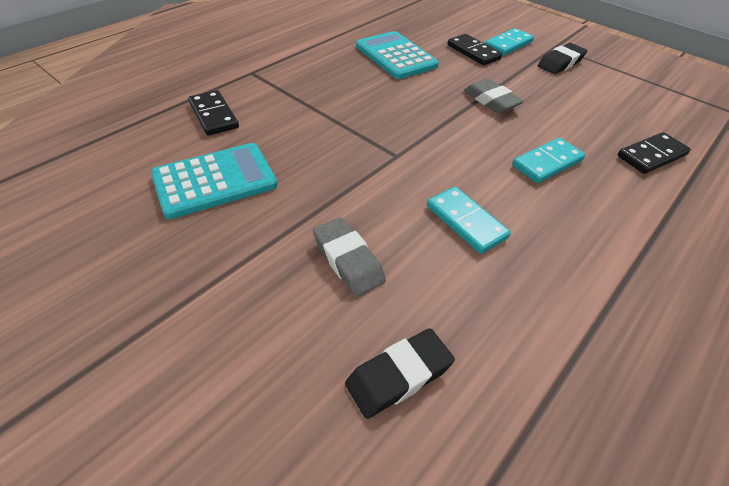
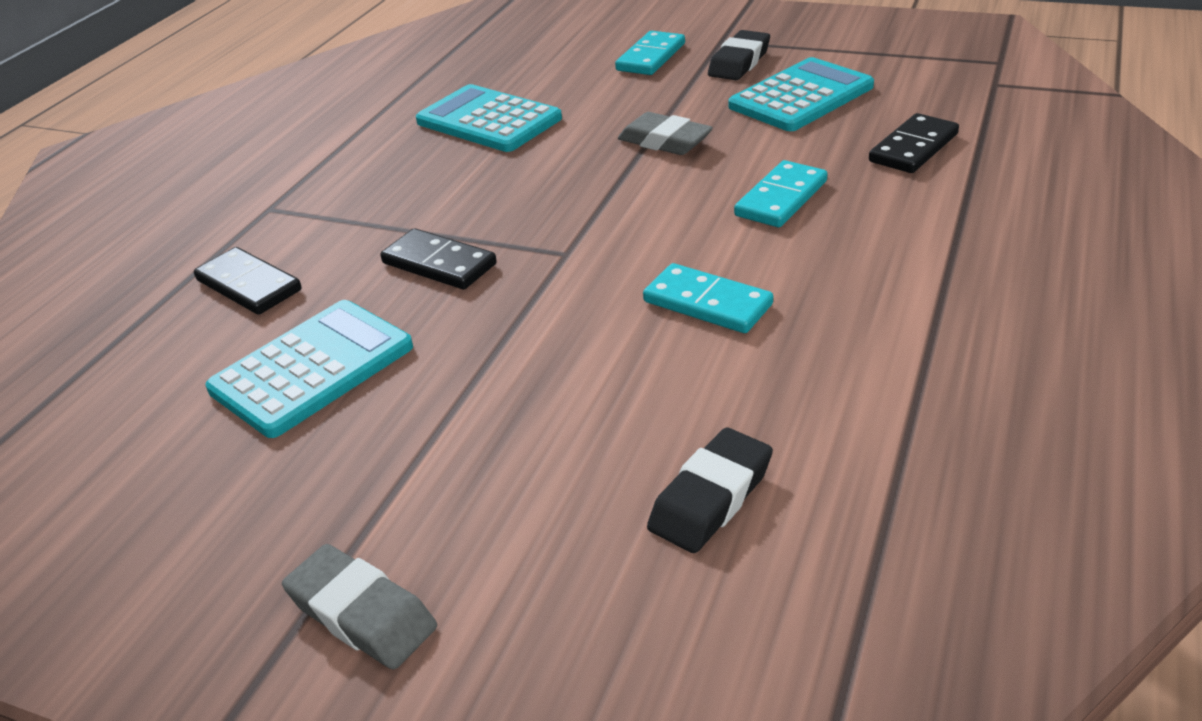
camera: 15 degrees left, 10 degrees down
grey eraser [313,217,386,297] -> grey eraser moved to [282,544,437,669]
black domino [447,34,502,65] -> black domino moved to [380,228,497,289]
none -> turquoise calculator [728,57,874,131]

